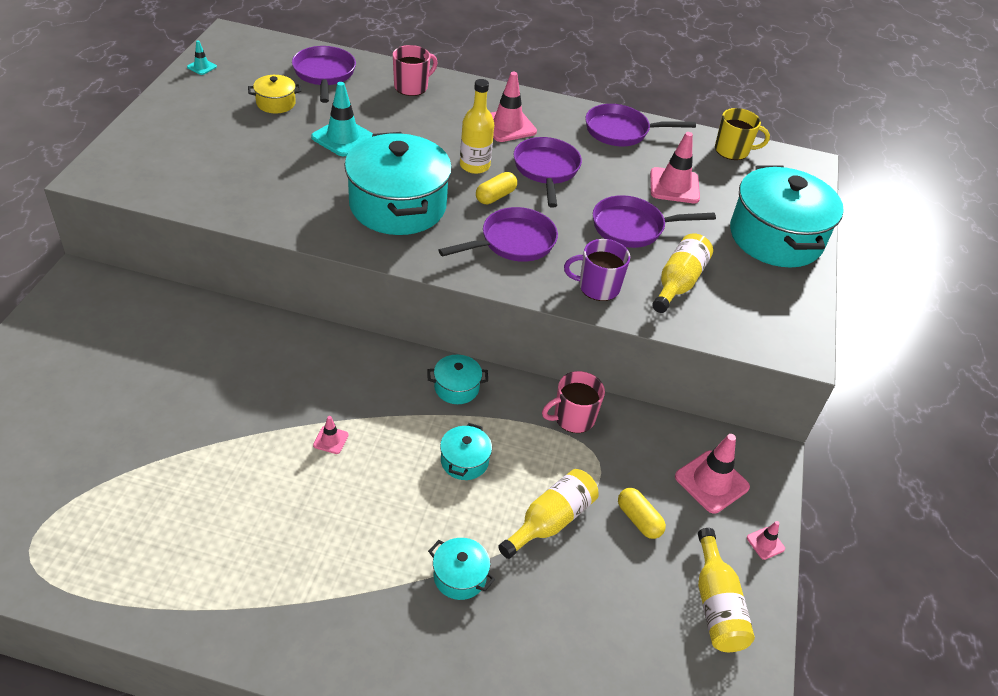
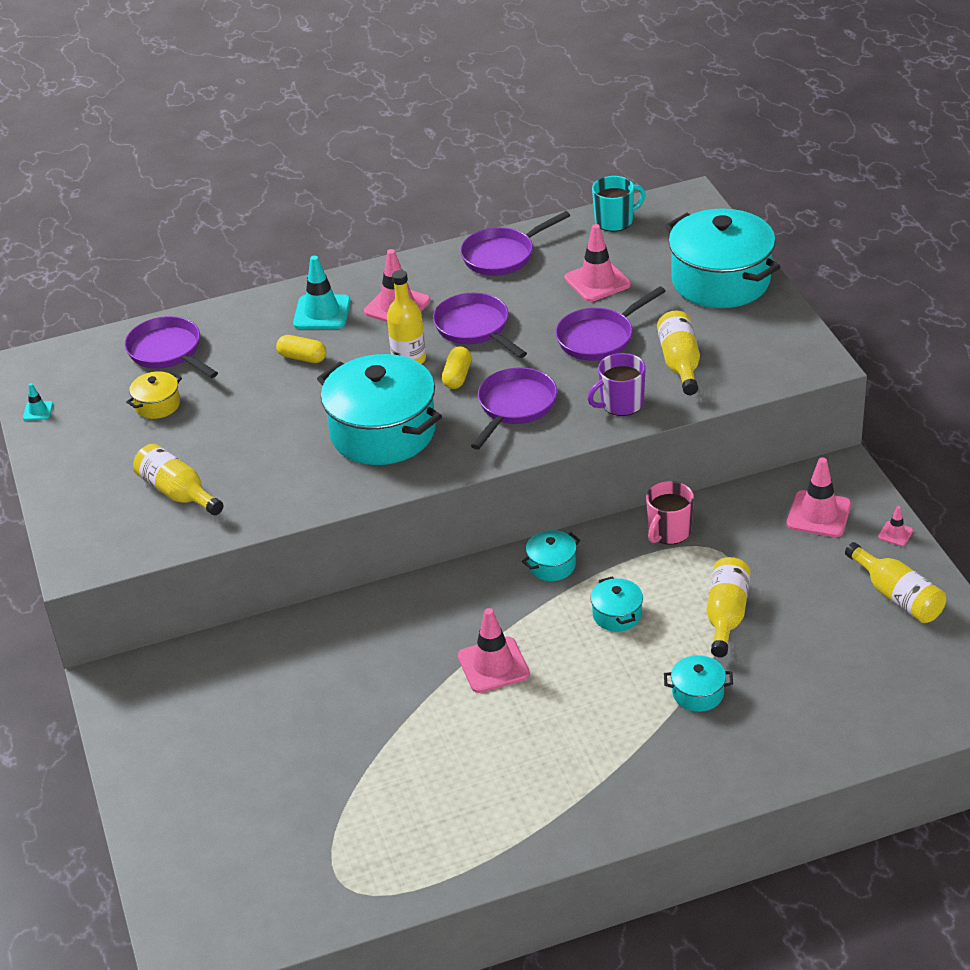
camera: 25 degrees left, 5 degrees down
turquoise traffic cone [311,82,373,156] -> turquoise traffic cone moved to [293,255,351,329]
pink traffic cone [313,416,349,454] -> pink traffic cone [458,608,530,693], size x2.03
pink mug [393,45,437,96] -> none
yellow capsule [618,488,666,539] -> yellow capsule moved to [276,335,326,363]
yellow mug [715,108,770,160] -> turquoise mug [592,176,646,232]
none -> yellow bottle [133,444,223,515]

